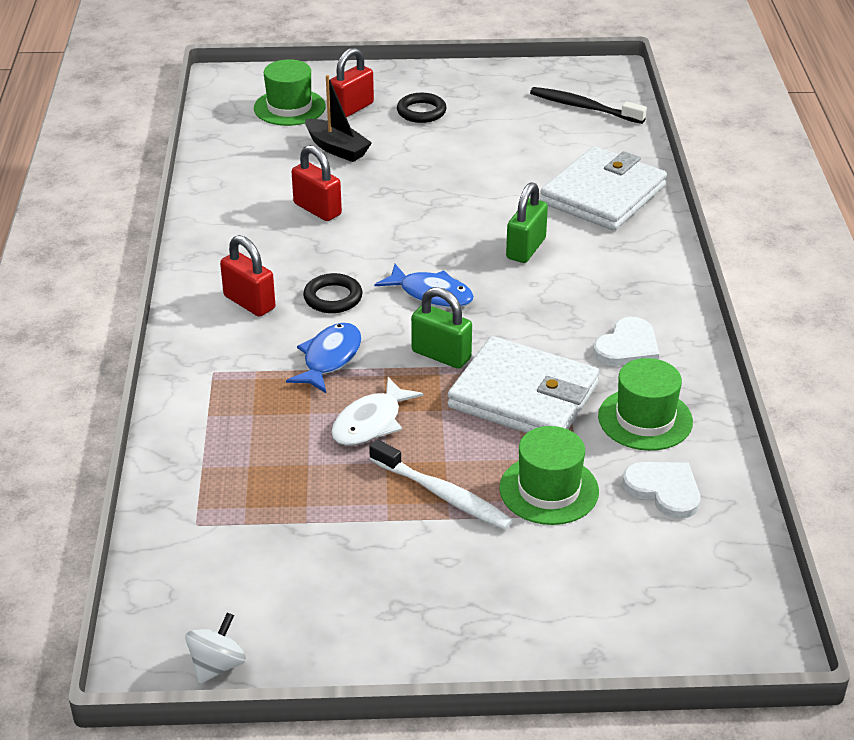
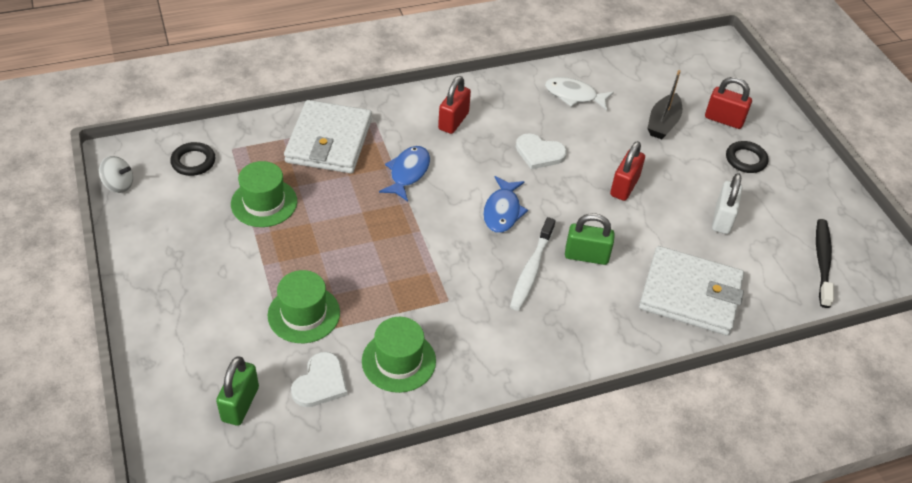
camera: 70 degrees right, 10 degrees up
green hat [254,59,326,126] -> green hat moved to [231,161,297,227]
blue fish [286,323,362,393] -> blue fish turned 75 degrees counterclockwise [379,146,430,202]
red padlock [292,145,342,221] -> red padlock moved to [610,141,645,201]
black ring [303,273,363,313] -> black ring moved to [170,142,215,176]
white fish [331,377,423,446] -> white fish moved to [545,77,614,111]
white toothbrush [369,439,513,530] -> white toothbrush moved to [510,217,555,311]
green padlock [411,287,472,369] -> green padlock moved to [216,356,259,426]
white wallet [448,336,599,433] -> white wallet moved to [284,100,372,173]
white heart [593,317,659,366] -> white heart moved to [516,133,567,170]
none -> white padlock [712,173,742,234]

